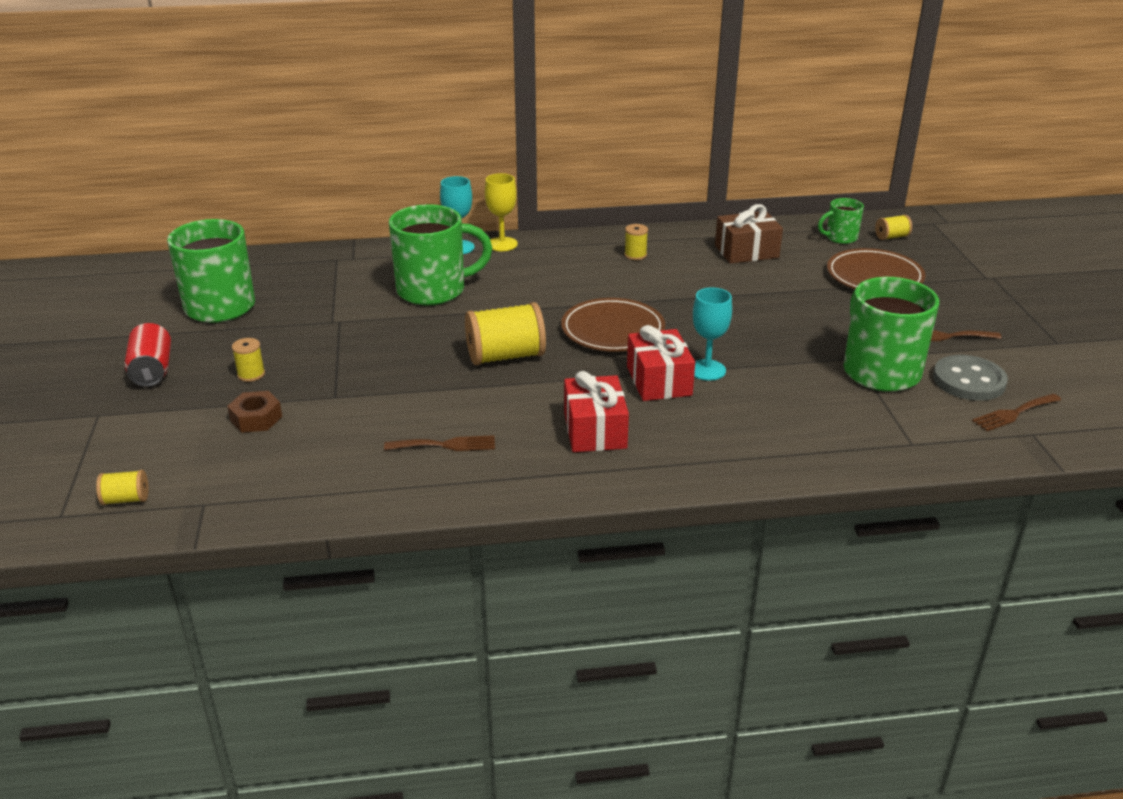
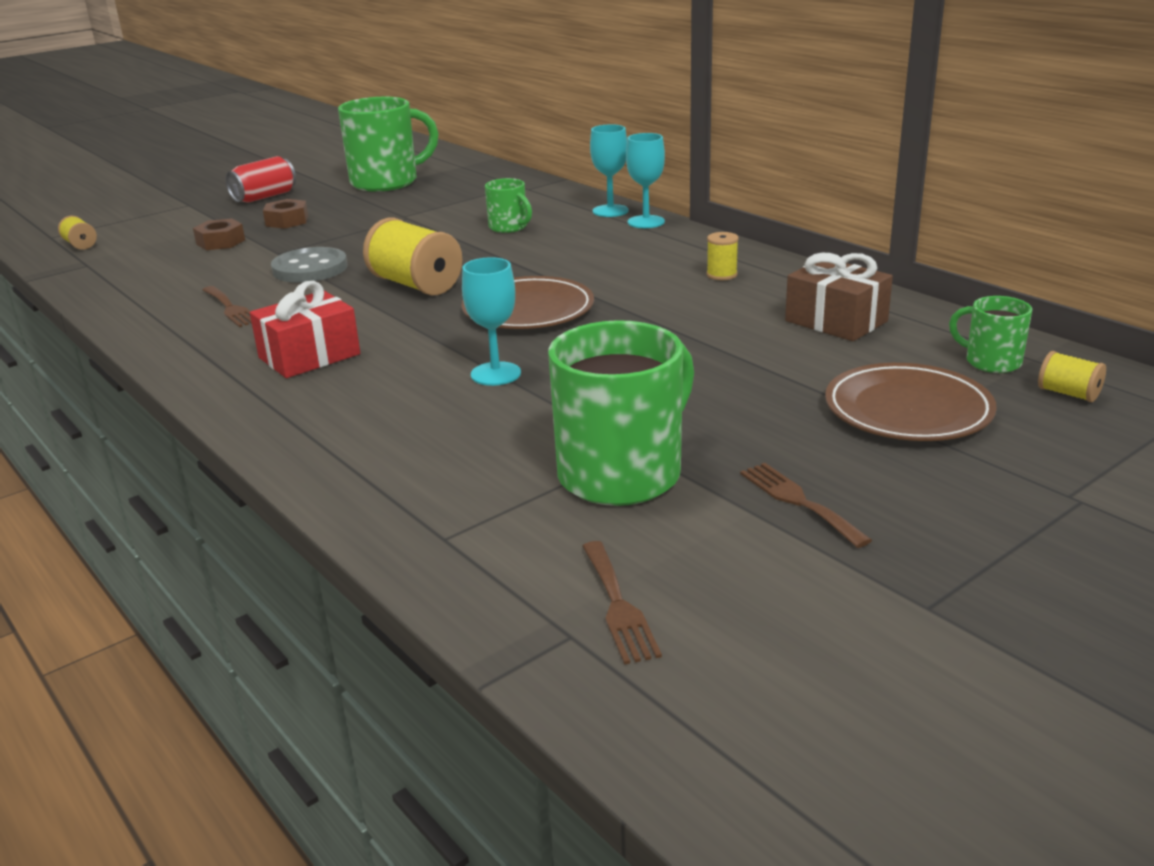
camera: 60 degrees right, 5 degrees down
yellow spool [232,338,265,382] -> brown nut [263,199,308,229]
green mug [389,204,492,306] -> green mug [485,178,532,233], size x0.50
yellow goblet [485,173,518,251] -> turquoise goblet [626,133,665,228]
red gift [627,325,695,401] -> none
grey button [933,355,1008,401] -> grey button moved to [271,247,348,283]
brown fork [972,394,1061,431] -> brown fork turned 135 degrees counterclockwise [582,541,662,665]

